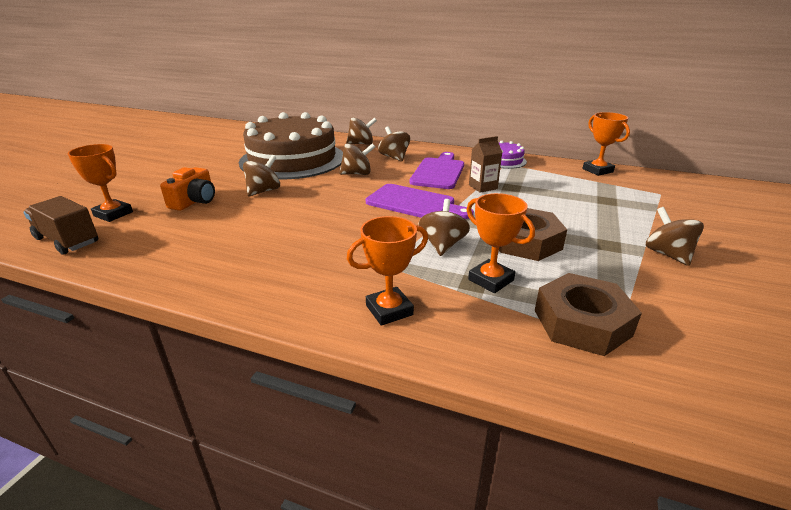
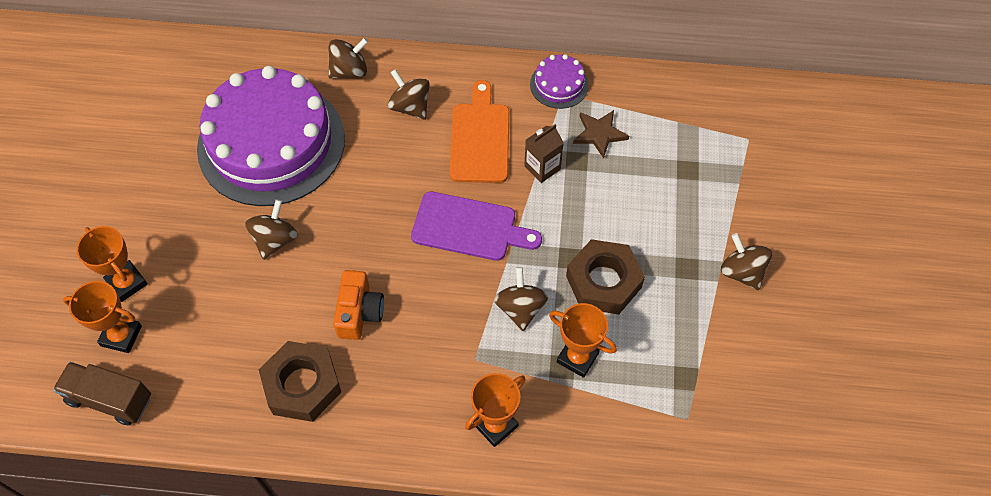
camera: 15 degrees left, 30 degrees up
orange camera [160,167,215,211] -> orange camera moved to [333,270,384,340]
brown cake [239,112,343,179] -> purple cake [197,66,345,206]
brown spinning top [339,143,375,175] -> none
purple cutting board [409,152,464,189] -> orange cutting board [450,80,509,183]
brown nut [535,273,642,356] -> brown nut moved to [259,341,341,422]
orange trophy [582,112,630,176] -> orange trophy moved to [77,226,148,302]
none -> brown star [573,110,629,159]

